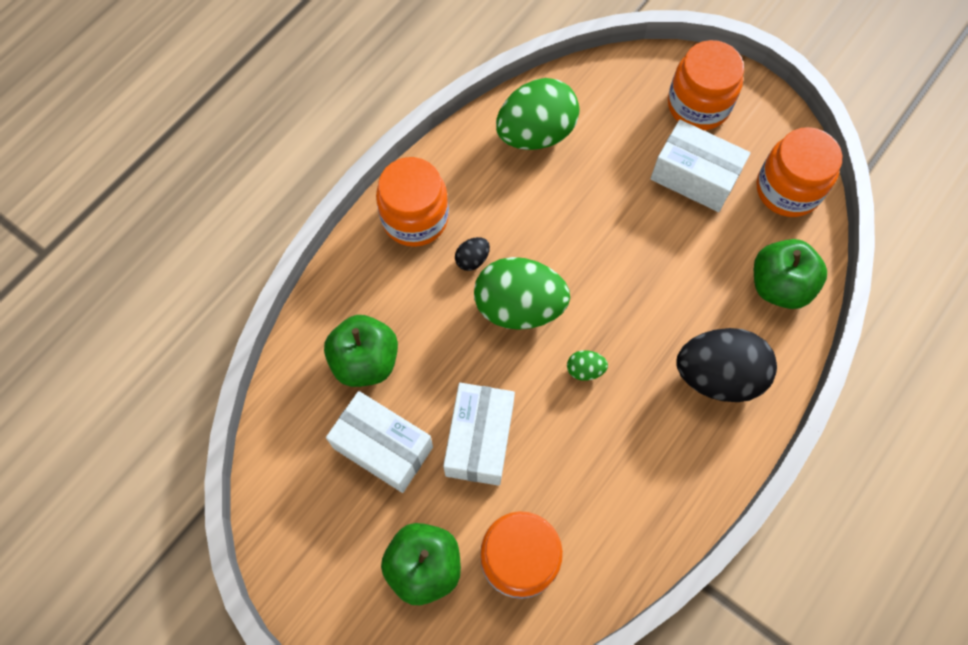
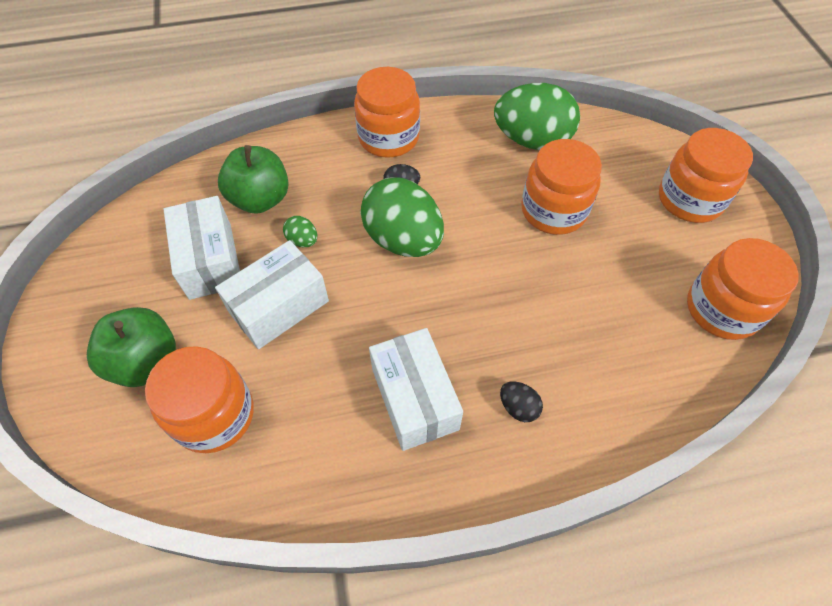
camera: 40 degrees right, 10 degrees down
green egg [567,350,608,381] -> green egg moved to [283,216,317,247]
white box [650,120,750,212] -> white box moved to [369,328,463,451]
black egg [676,328,777,402] -> black egg [500,381,543,422], size x0.42
green apple [754,239,827,309] -> none
none -> orange jar [521,139,602,235]

